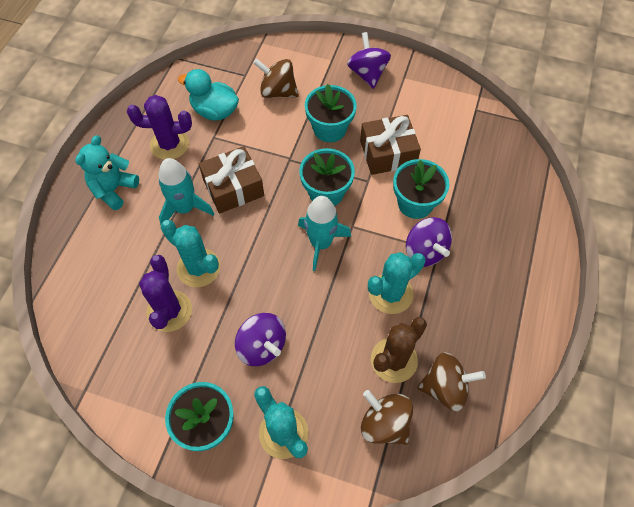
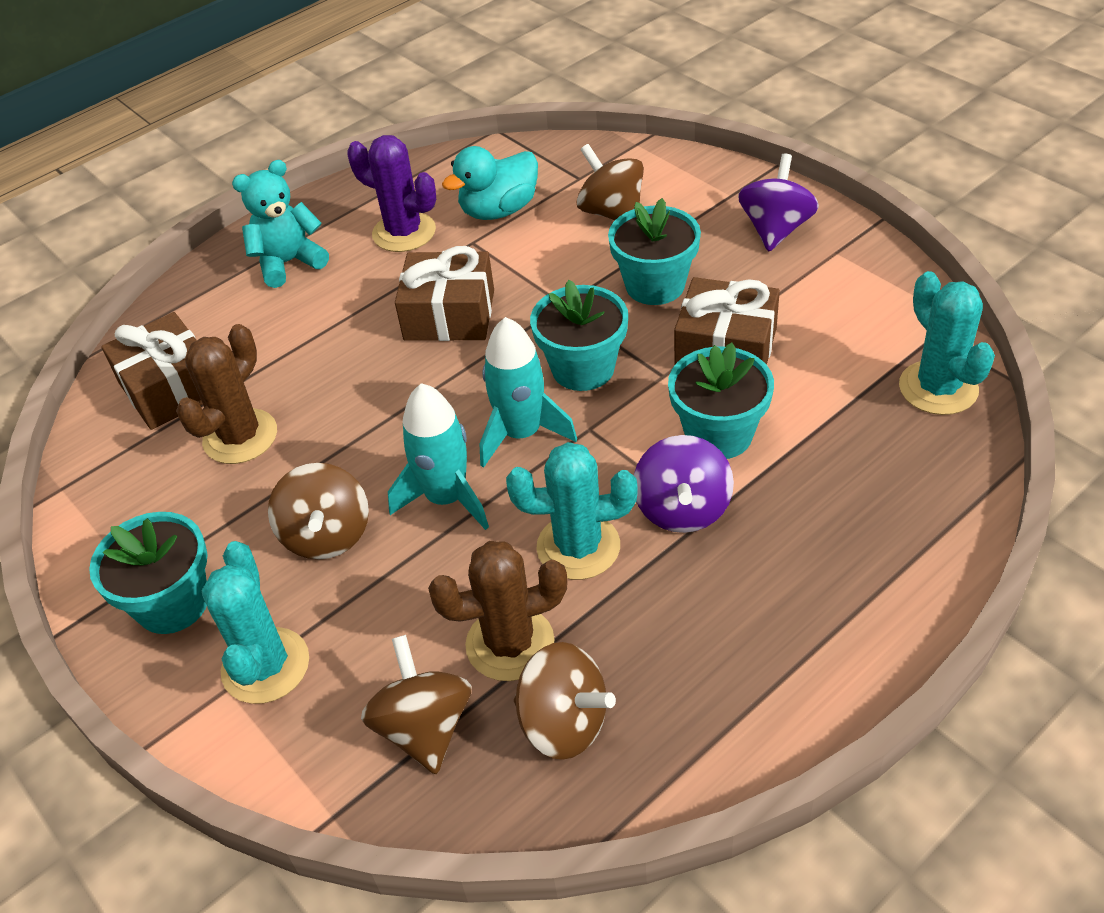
camera: 35 degrees right, 15 degrees down
purple cactus [139,255,192,332] -> brown cactus [176,324,277,464]
turquoise rocket [158,158,214,225] -> turquoise rocket moved to [388,383,489,530]
turquoise cactus [161,220,220,287] -> turquoise cactus moved to [899,271,995,415]
turquoise duck [178,69,239,121] -> turquoise duck turned 90 degrees counterclockwise [442,146,538,220]
purple spinning top [235,313,286,366] -> brown spinning top [268,463,369,560]
none -> brown gift [101,312,203,430]

